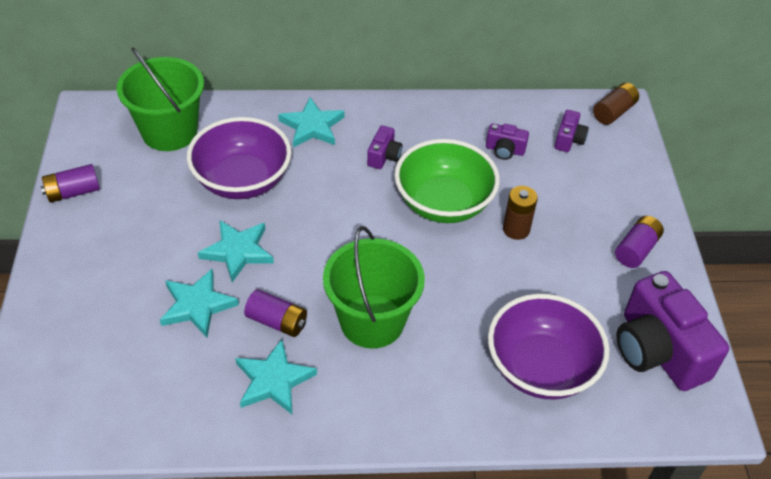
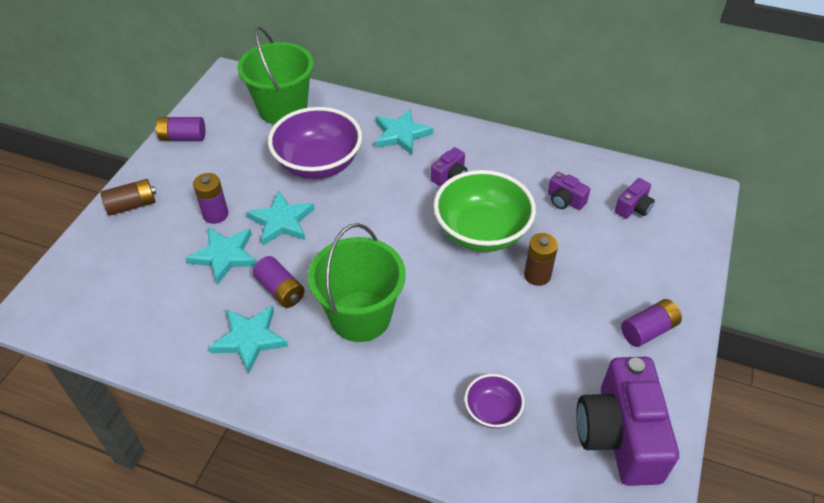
camera: 25 degrees right, 0 degrees up
purple bowl [488,294,610,400] -> purple bowl [465,374,524,428], size x0.50
brown battery [593,82,639,125] -> brown battery moved to [100,179,156,216]
none -> purple battery [193,173,228,224]

